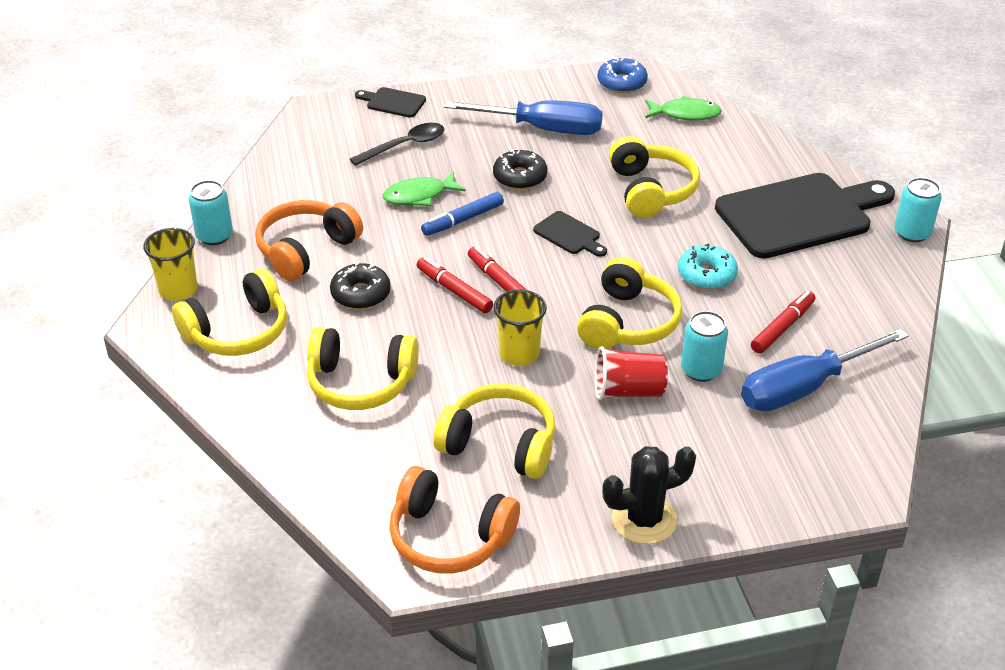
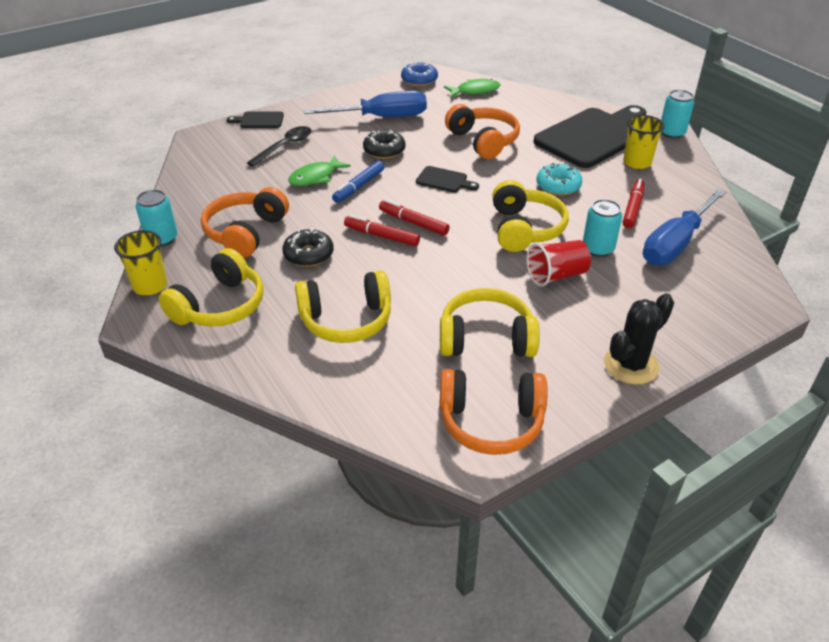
camera: 20 degrees left, 0 degrees up
yellow cup [493,289,547,366] -> yellow cup moved to [623,115,665,169]
yellow headphones [609,136,700,218] -> orange headphones [445,104,520,159]

